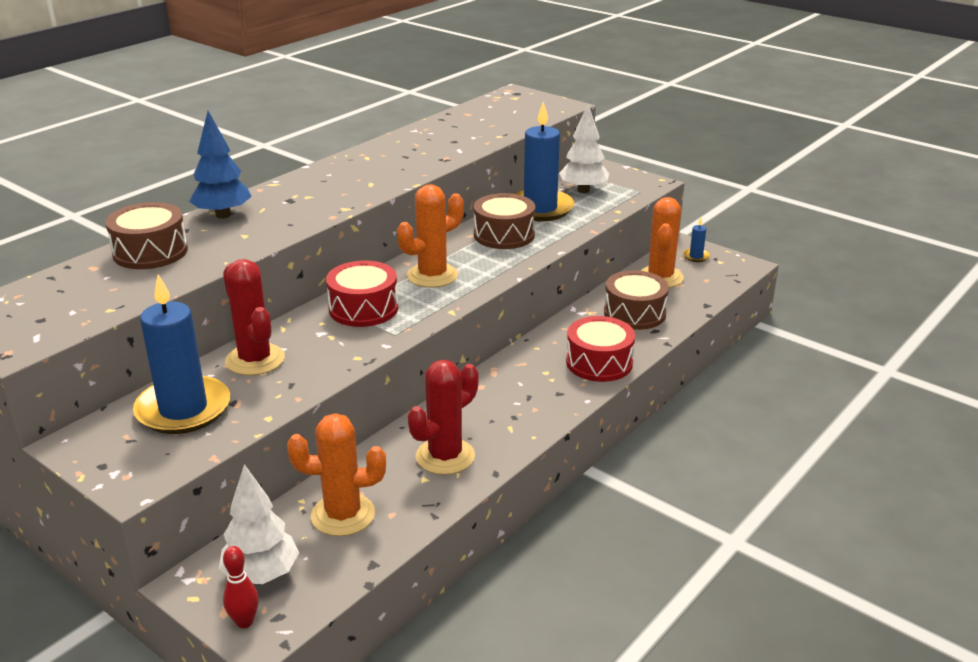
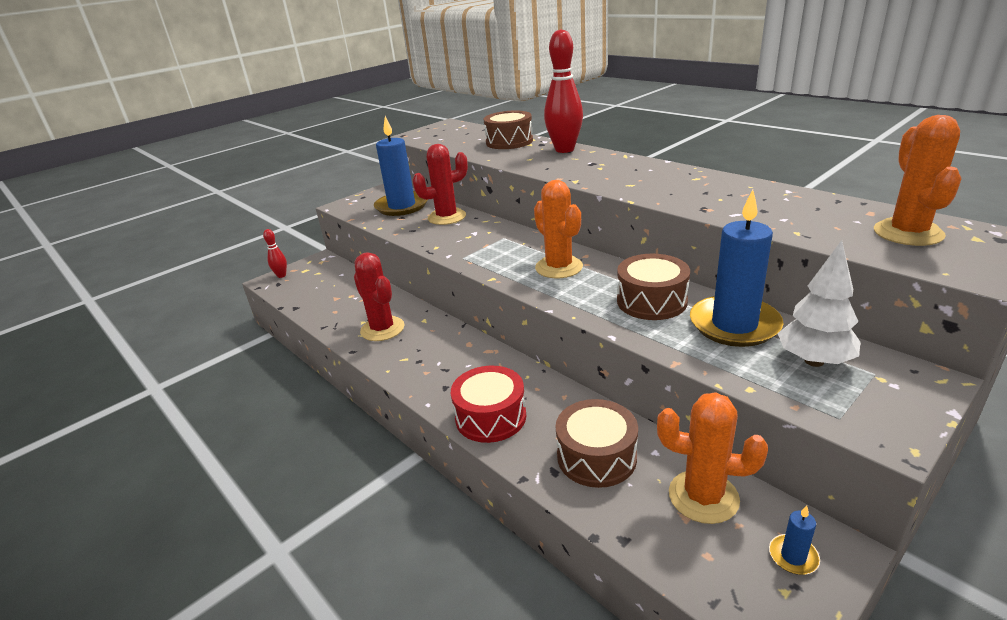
camera: 100 degrees right, 0 degrees up
blue tree [189,111,252,219] -> red bowling pin [544,29,583,153]
white tree [219,464,299,584] -> none
orange cactus [287,413,386,536] -> orange cactus moved to [874,115,961,246]
red drum [326,260,398,327] -> none

